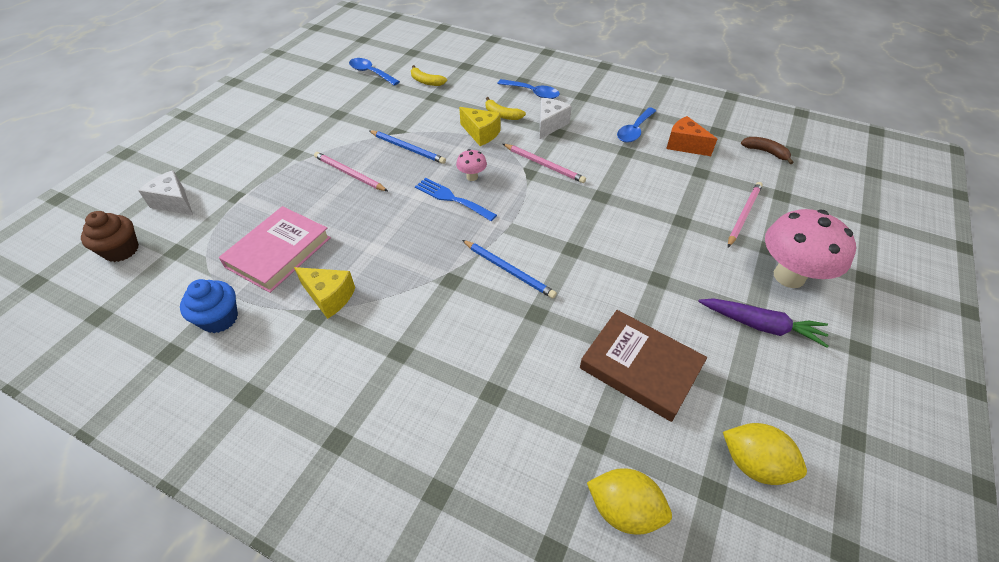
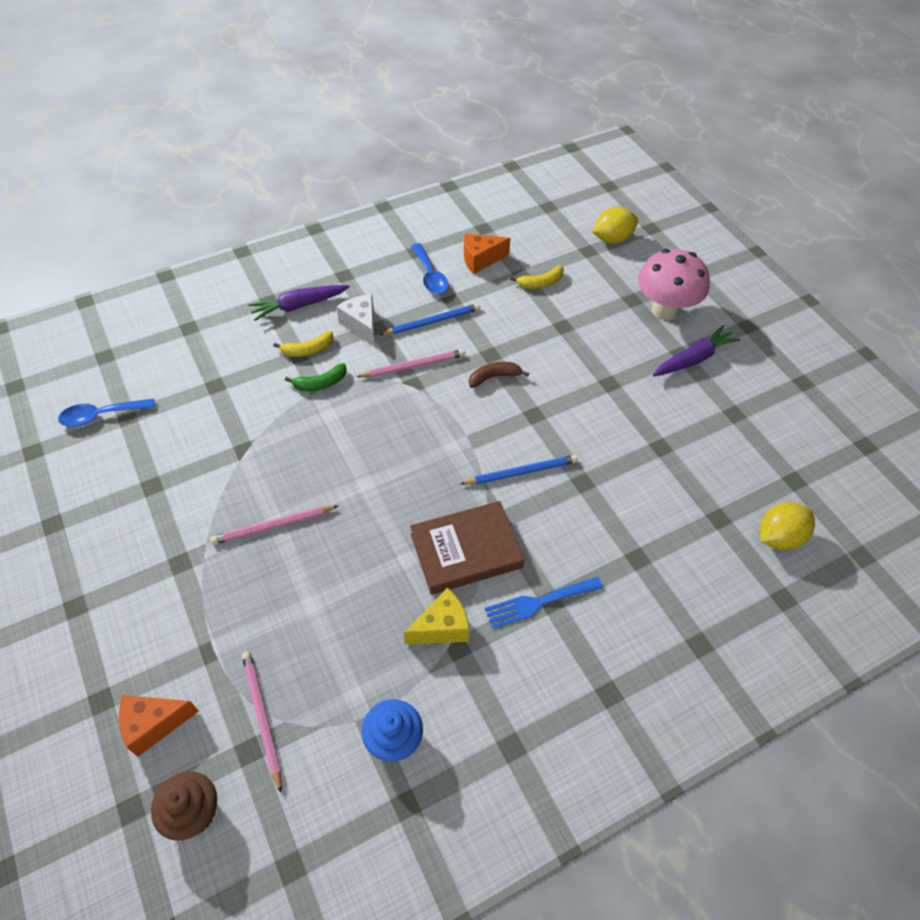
camera: 55 degrees left, 5 degrees up
white cheese [138,170,193,215] -> orange cheese [119,695,199,757]
pink book [219,206,331,293] -> none
blue pencil [369,130,446,164] -> blue pencil moved to [379,303,480,335]
yellow banana [411,65,447,86] -> yellow banana moved to [510,265,564,289]
blue fork [415,178,497,221] -> blue fork moved to [485,577,603,629]
pink mushroom [456,149,487,181] -> none
yellow cheese [459,107,501,146] -> green banana [285,363,347,391]
blue spoon [497,79,560,99] -> purple carrot [248,285,349,321]
brown book [580,310,707,422] -> brown book moved to [410,501,525,595]
yellow lemon [723,423,807,485] -> yellow lemon moved to [592,207,638,244]
pink pencil [728,182,763,247] -> pink pencil moved to [242,651,282,793]
brown banana [741,137,794,164] -> brown banana moved to [469,362,529,388]

